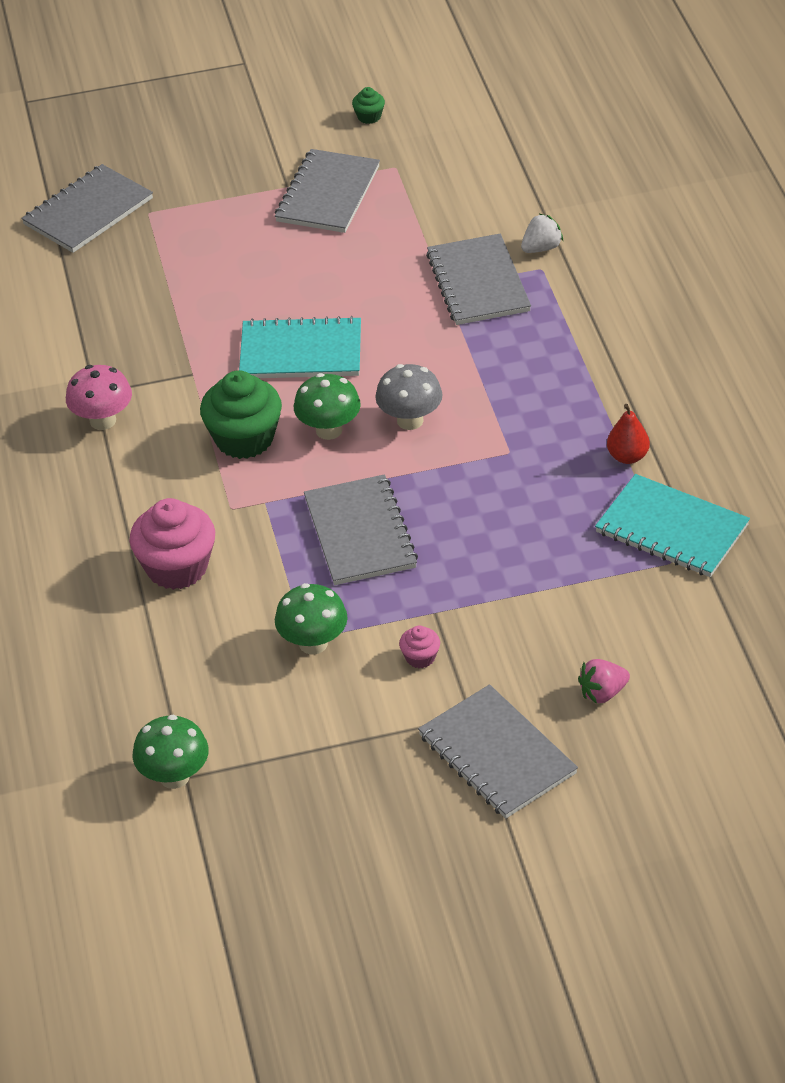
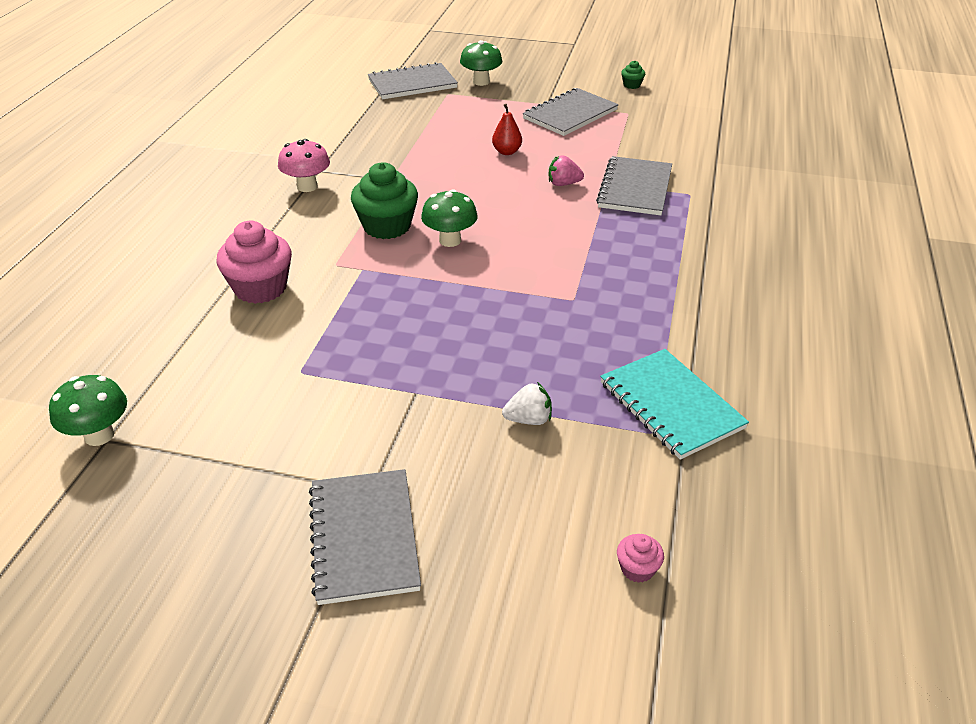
camera: 25 degrees right, 5 degrees down
turquoise notebook [239,316,361,378] -> none
green mushroom [275,583,348,654] -> green mushroom moved to [460,40,502,86]
grey notebook [304,474,418,585] -> none
grey mushroom [375,364,442,430] -> none
pink cupcake [399,626,440,668] -> pink cupcake moved to [617,534,664,583]
white strawberry [521,214,563,253] -> white strawberry moved to [502,382,552,425]
pink strawberry [578,659,630,704] -> pink strawberry moved to [548,155,584,186]
red pear [607,404,650,464] -> red pear moved to [492,104,522,155]

